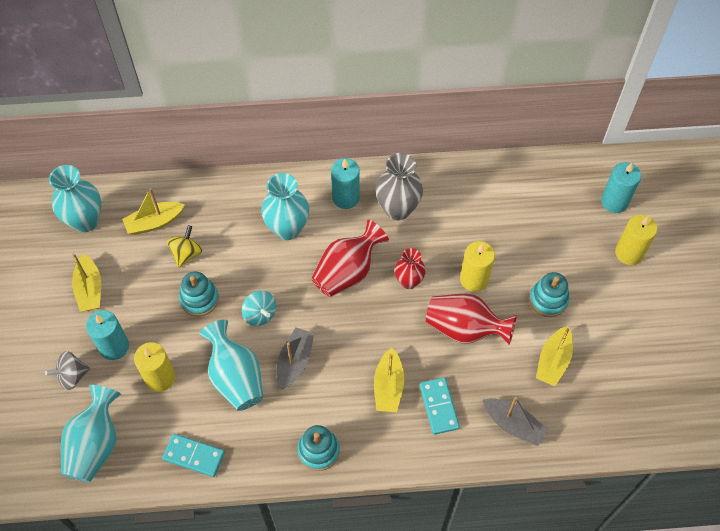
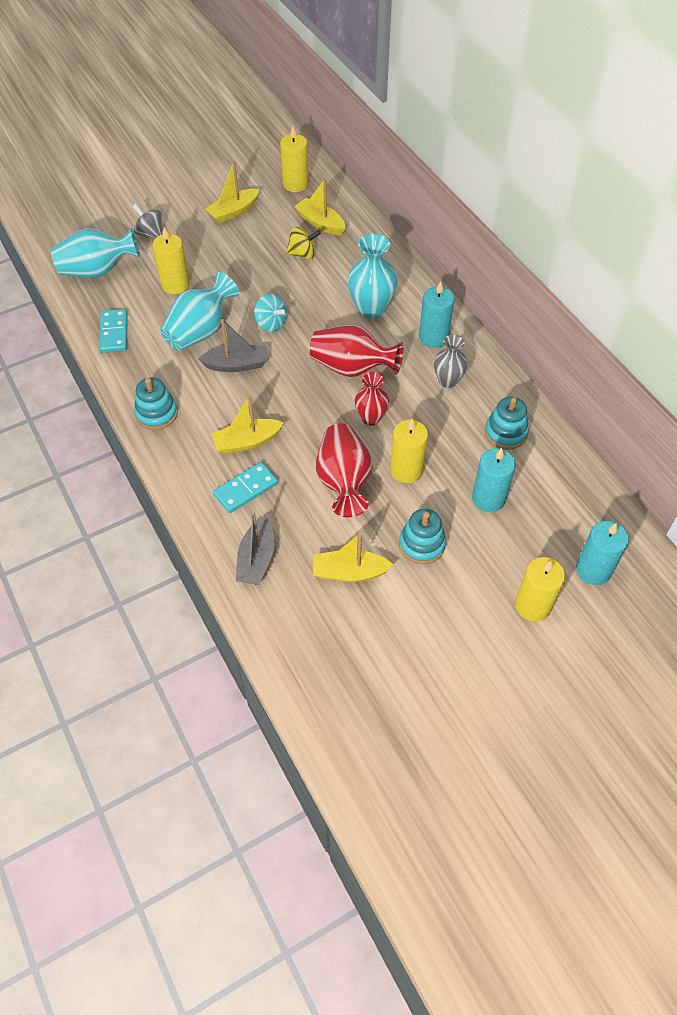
camera: 65 degrees right, 5 degrees down
turquoise vase [49,165,101,232] -> yellow candle [280,126,309,192]
turquoise candle [86,310,129,360] -> turquoise candle moved to [472,448,516,512]
turquoise stacking toy [179,272,219,316] -> turquoise stacking toy moved to [485,397,529,450]
turquoise spinning top [242,290,276,326] -> turquoise spinning top turned 75 degrees counterclockwise [254,294,287,332]
grey vase [376,153,423,220] -> grey vase [434,334,467,388], size x0.64

